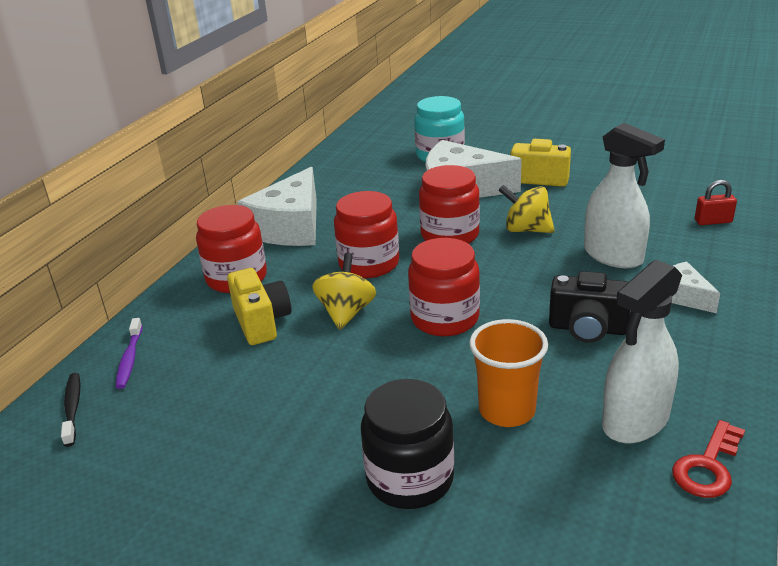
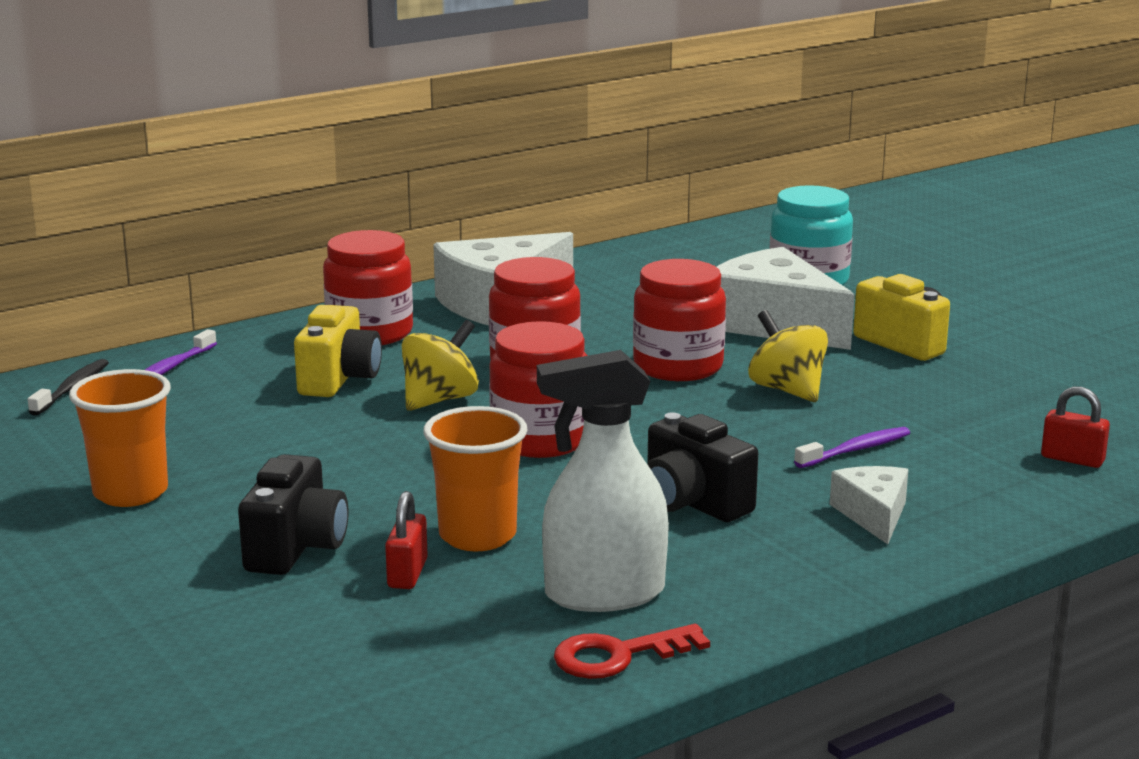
camera: 30 degrees right, 10 degrees down
black jar [361,379,454,509] -> black camera [238,454,348,575]
white spray bottle [584,123,665,268] -> purple toothbrush [794,427,910,468]
none -> orange cup [69,369,171,507]
none -> red padlock [385,491,428,589]

